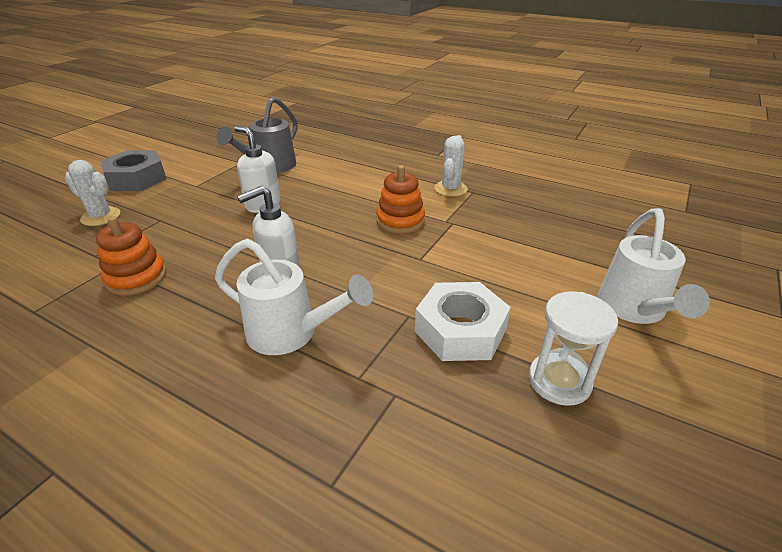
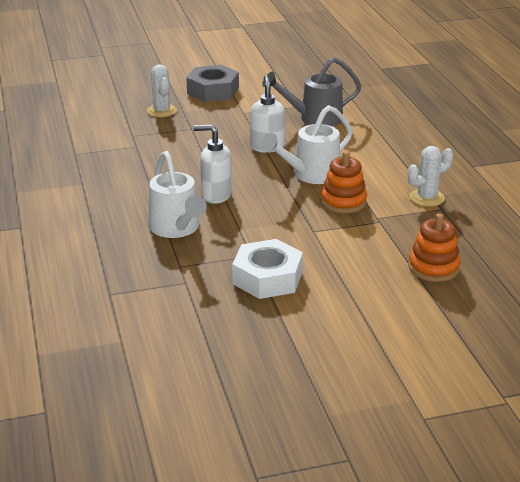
camera: 45 degrees right, 5 degrees down
orange stacking toy [96,216,166,296] -> orange stacking toy moved to [408,213,461,282]
white hourglass [529,291,618,406] -> none
white watering can [598,208,710,324] -> white watering can moved to [261,105,353,184]

